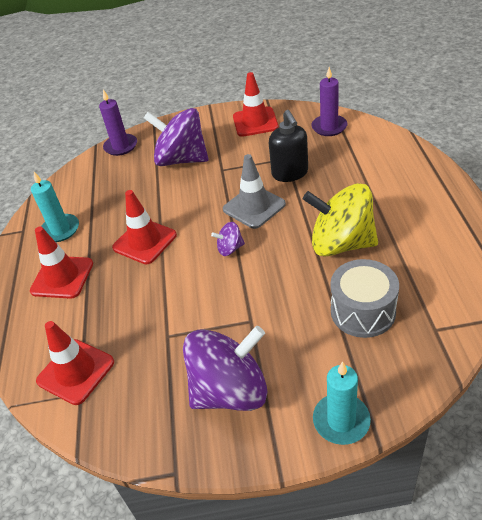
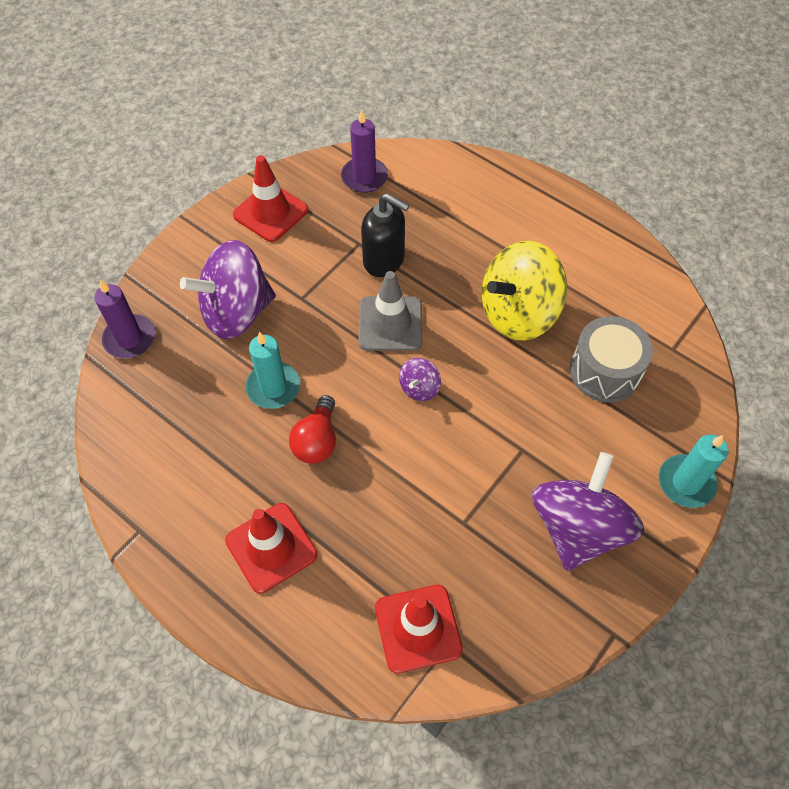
camera: 50 degrees left, 15 degrees up
turquoise candle [31,172,79,242] -> turquoise candle moved to [246,332,300,409]
red traffic cone [112,190,177,264] -> red light bulb [289,395,336,464]

